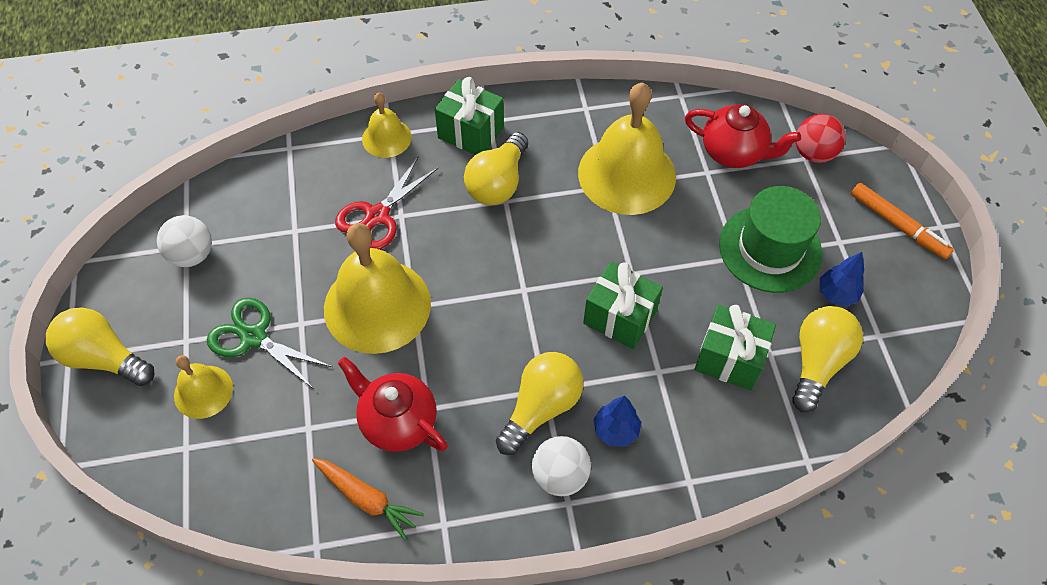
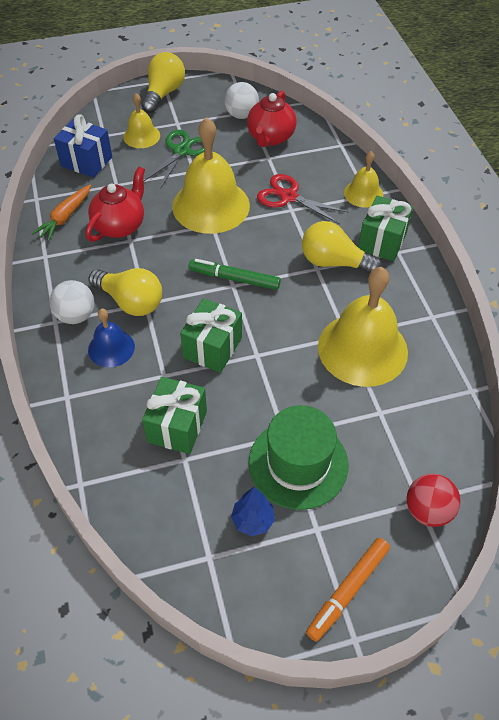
camera: 85 degrees right, 5 degrees down
blue tree [594,396,641,447] -> blue bell [88,309,135,367]
red teapot [685,104,801,168] -> red teapot moved to [247,90,297,147]
yellow light bulb [792,306,863,412] -> none
none -> blue gift [54,114,112,178]
none -> green marker [189,259,281,290]

